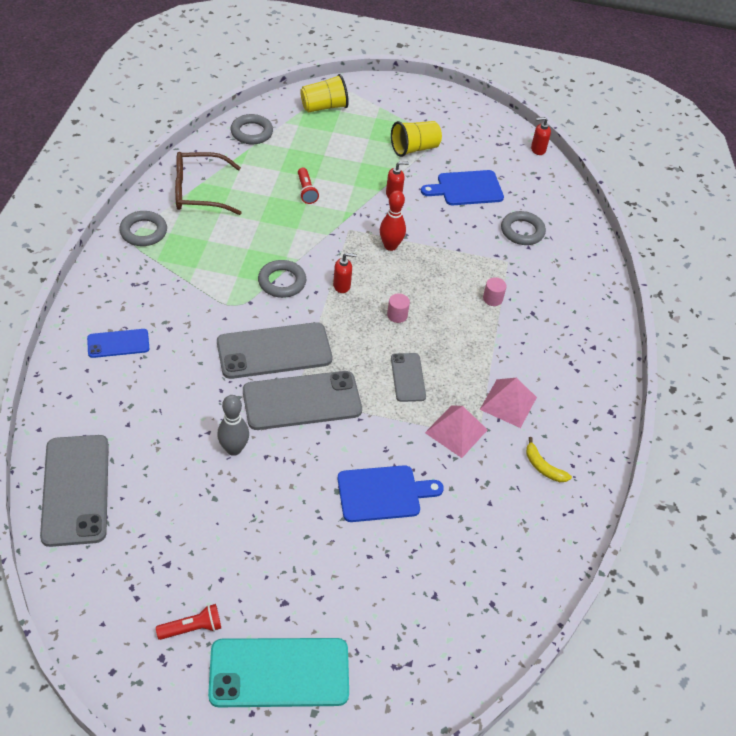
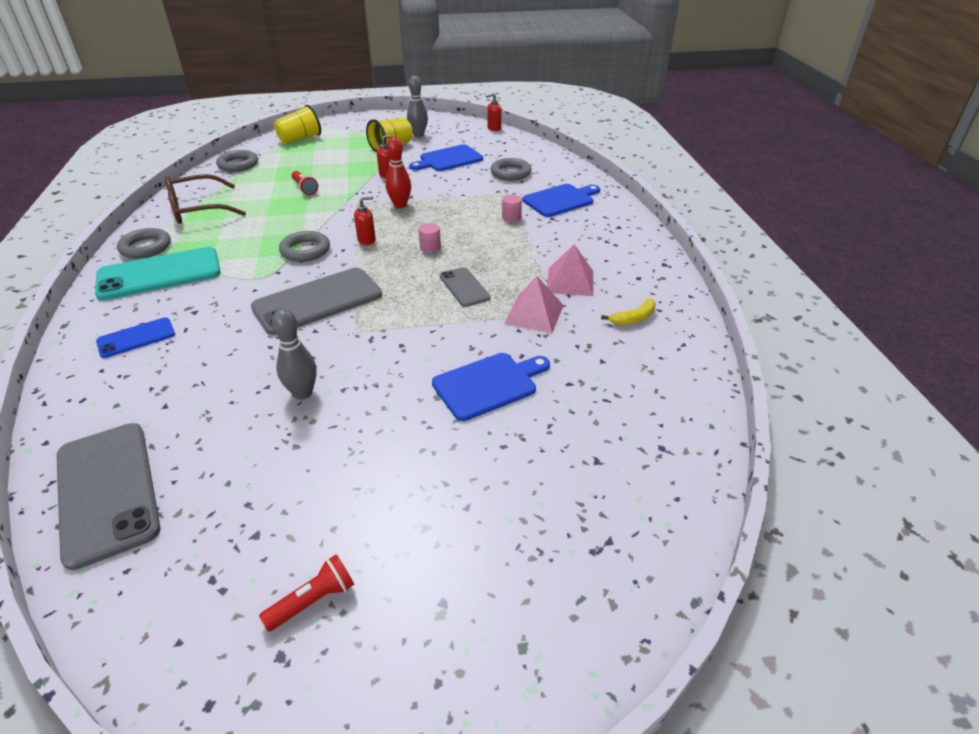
camera: 15 degrees left, 10 degrees down
turquoise phone [208,638,349,707] -> turquoise phone moved to [95,247,221,300]
grey phone [243,371,362,430] -> none
yellow banana [526,437,572,482] -> yellow banana turned 60 degrees counterclockwise [601,298,656,325]
none -> grey bowling pin [407,76,428,137]
none -> blue cutting board [522,184,600,217]

